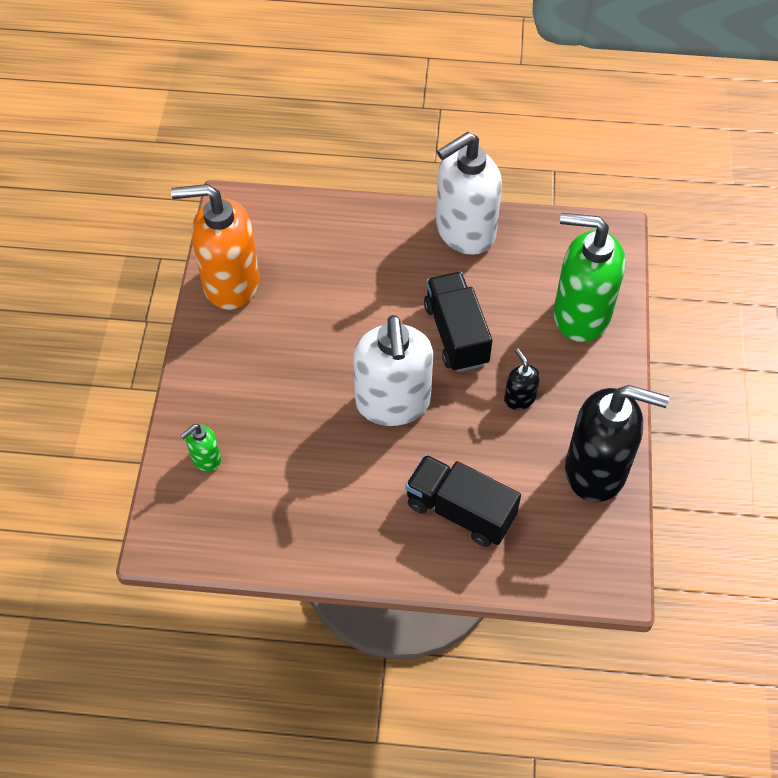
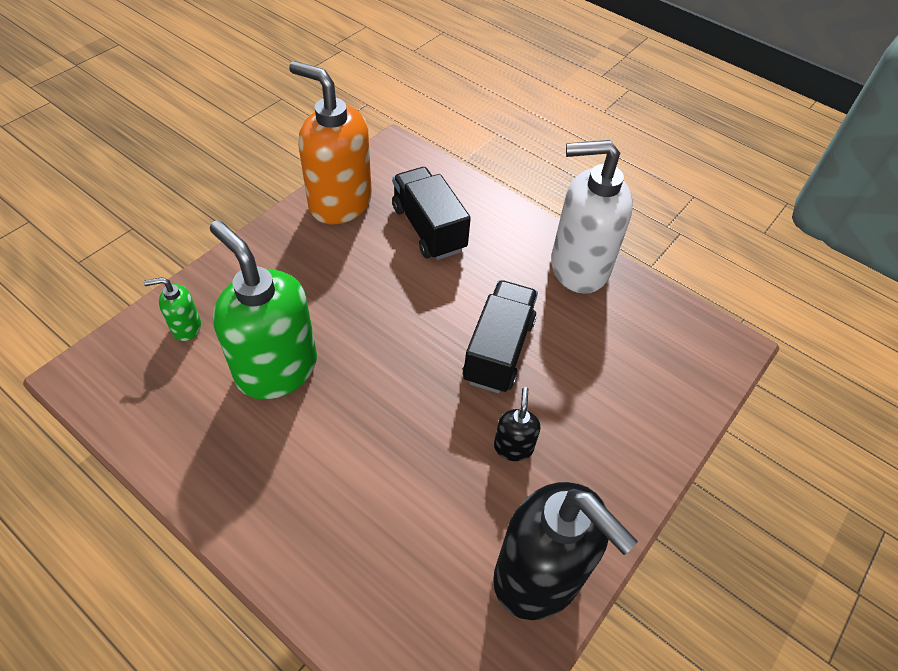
camera: 30 degrees right, 5 degrees down
white soap dispenser [353,315,433,426] -> none
black truck [405,455,521,547] -> black truck moved to [392,167,471,260]
green soap dispenser [554,213,625,342] -> green soap dispenser moved to [210,220,317,399]

